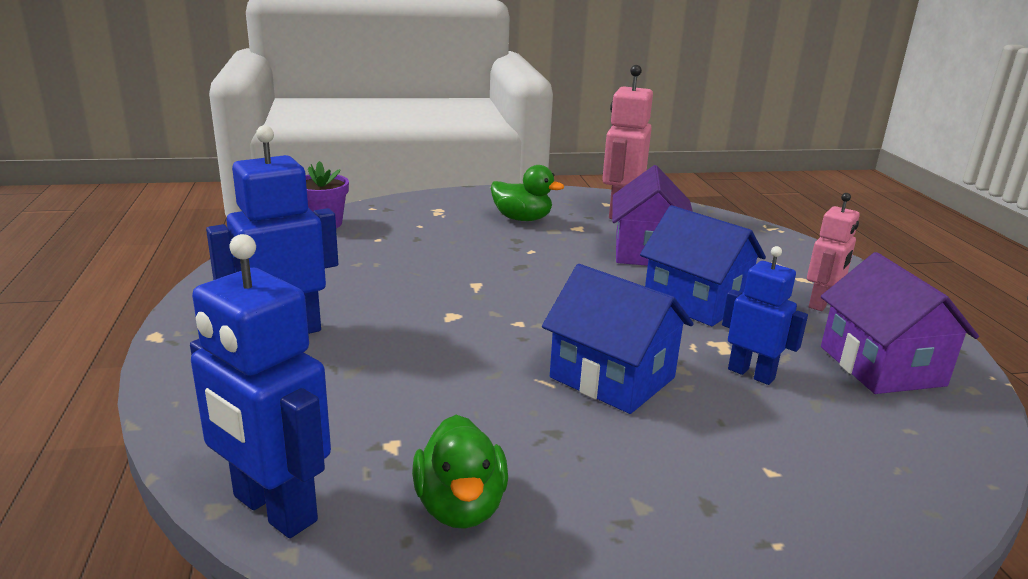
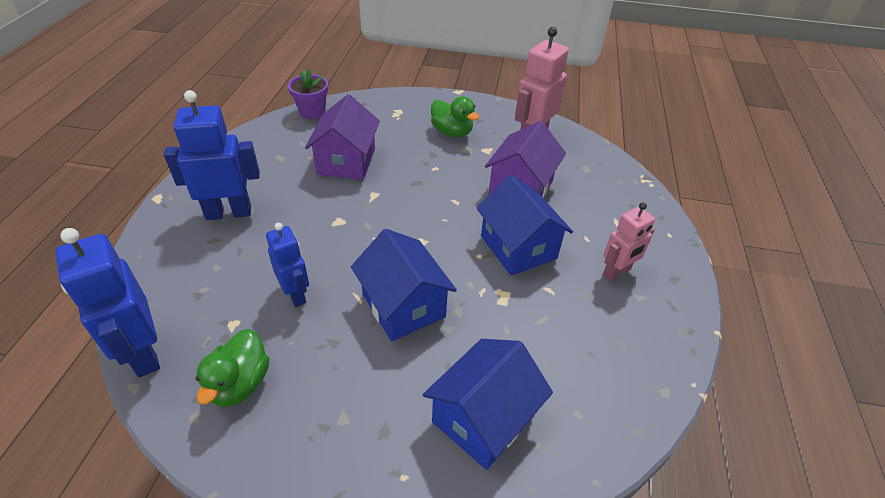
camera: 20 degrees right, 20 degrees up
blue robot [722,246,808,385] -> blue robot moved to [266,223,309,307]
purple house [821,252,979,394] -> purple house moved to [305,94,380,180]
none -> blue house [423,339,553,470]

